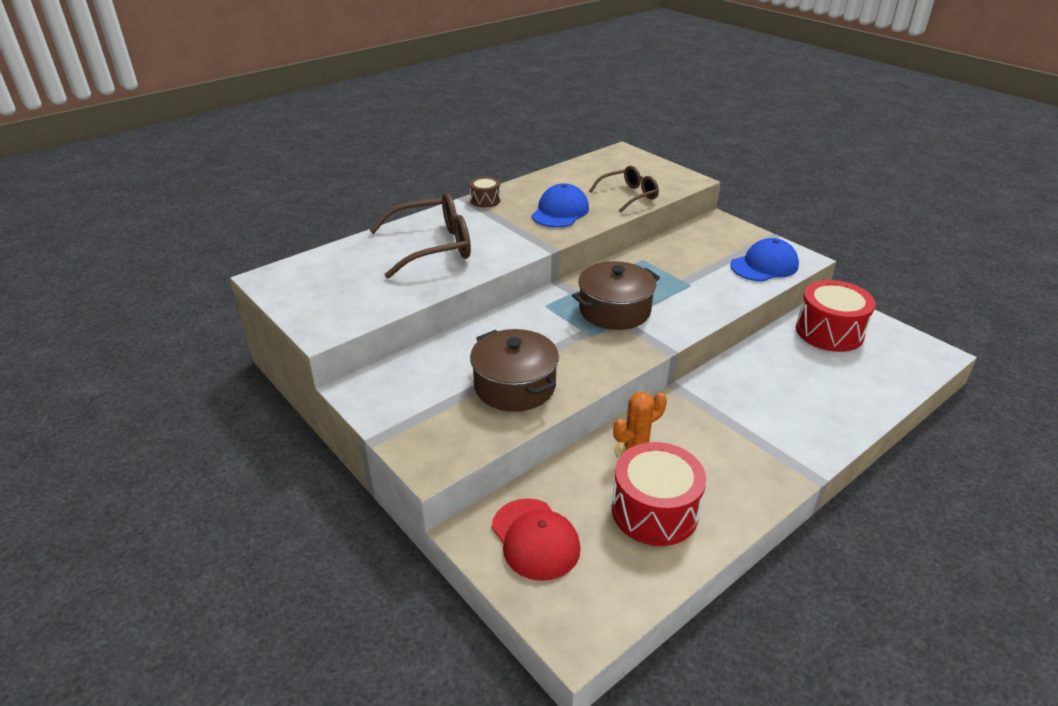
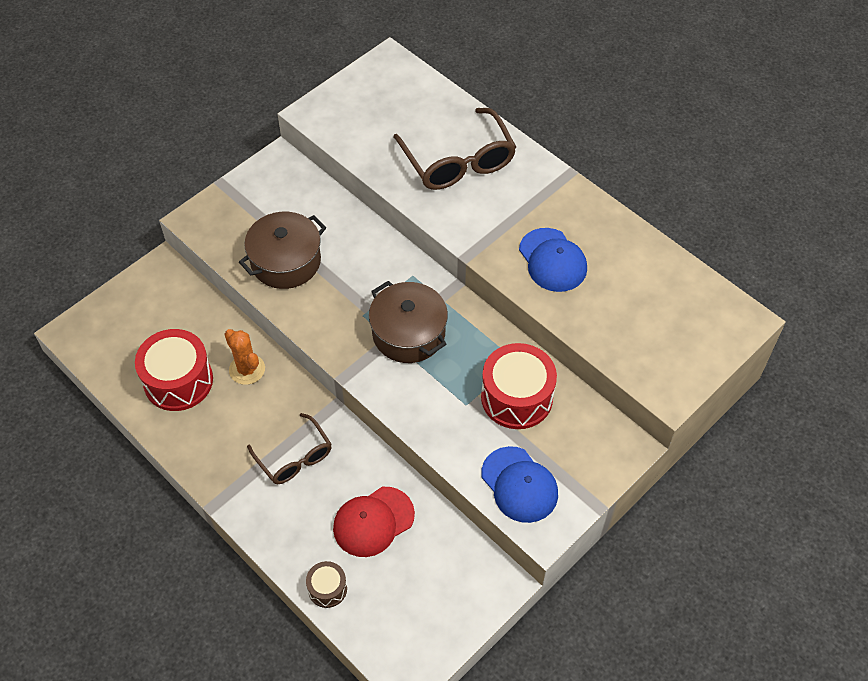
camera: 85 degrees right, 20 degrees up
brown drum [470,177,500,207] -> brown drum moved to [306,561,347,608]
red cap [492,498,581,581] -> red cap moved to [333,487,415,557]
blue cap [531,183,589,228] -> blue cap turned 45 degrees clockwise [519,228,587,292]
brown glasses [589,166,659,213] -> brown glasses moved to [247,413,332,484]
red drum [796,280,876,352] -> red drum moved to [481,343,557,429]

